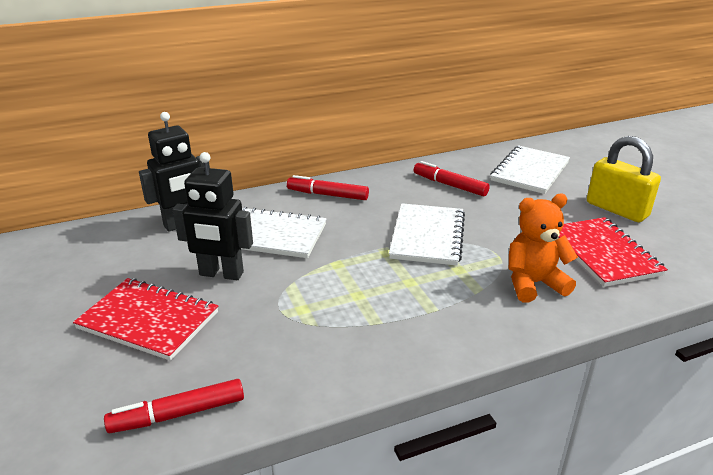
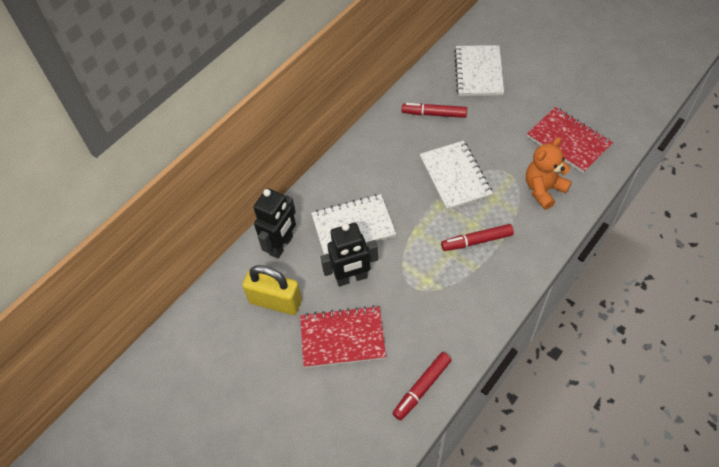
camera: 25 degrees left, 25 degrees up
red marker [287,175,369,200] -> red marker moved to [441,224,514,251]
yellow padlock [587,136,661,222] -> yellow padlock moved to [242,265,302,315]

